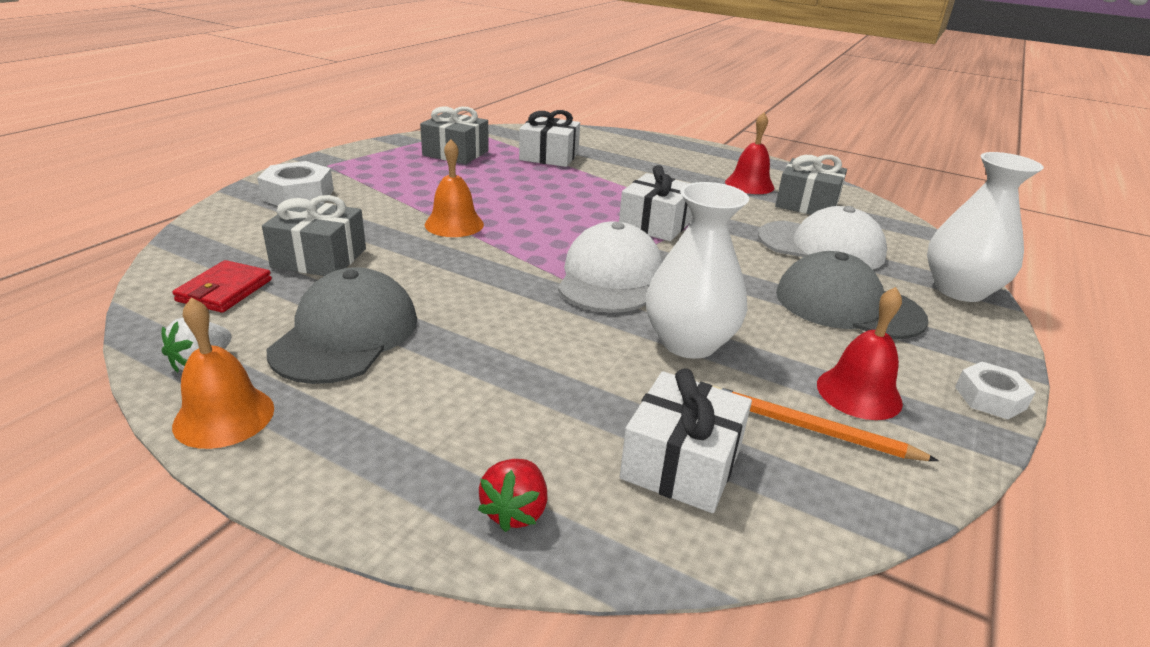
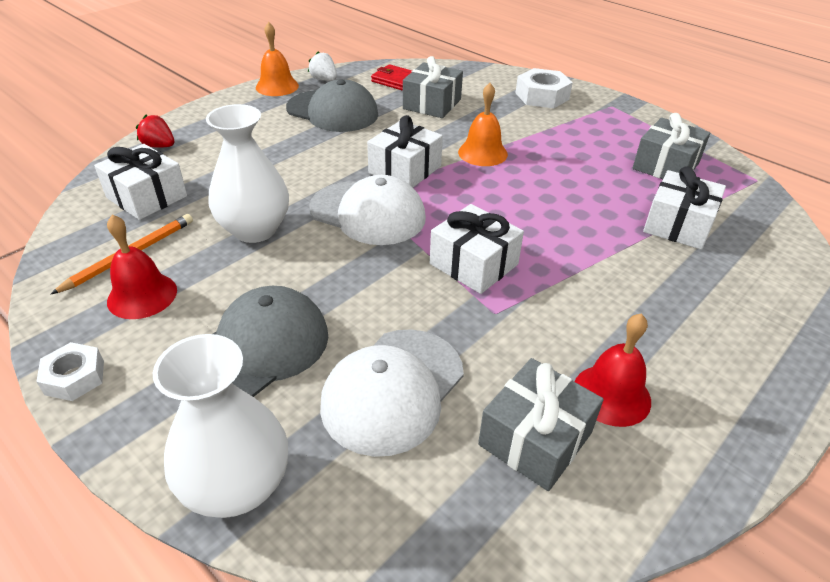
camera: 105 degrees right, 10 degrees up
none -> white gift [367,115,443,187]

